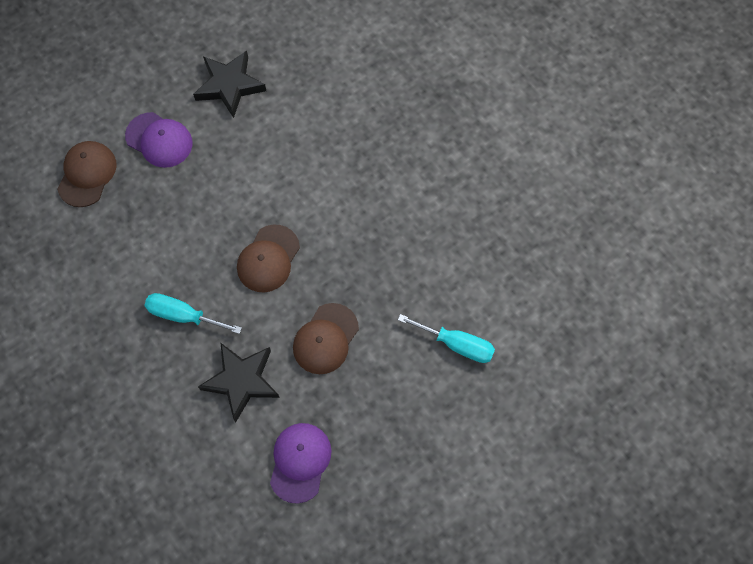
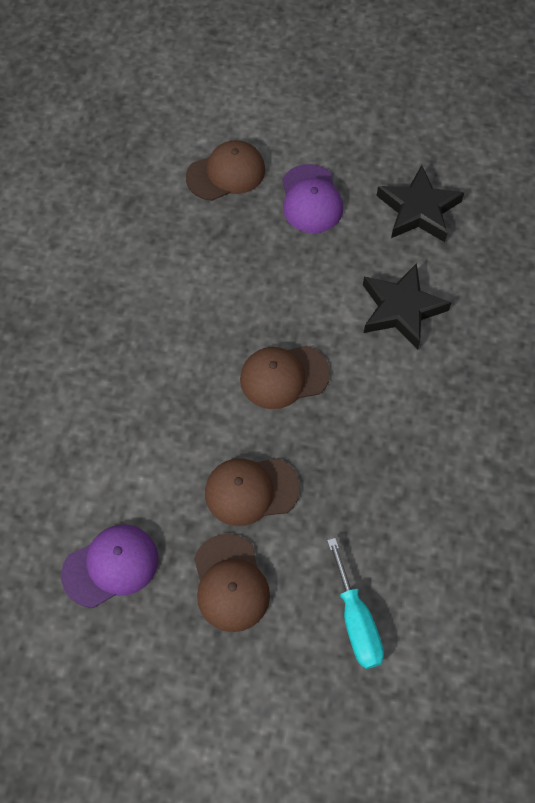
camera: 50 degrees right, 5 degrees down
turquoise screwdriver [145,293,242,334] -> none
black star [198,342,280,422] -> black star moved to [363,263,452,349]
none -> brown cap [194,534,270,632]

